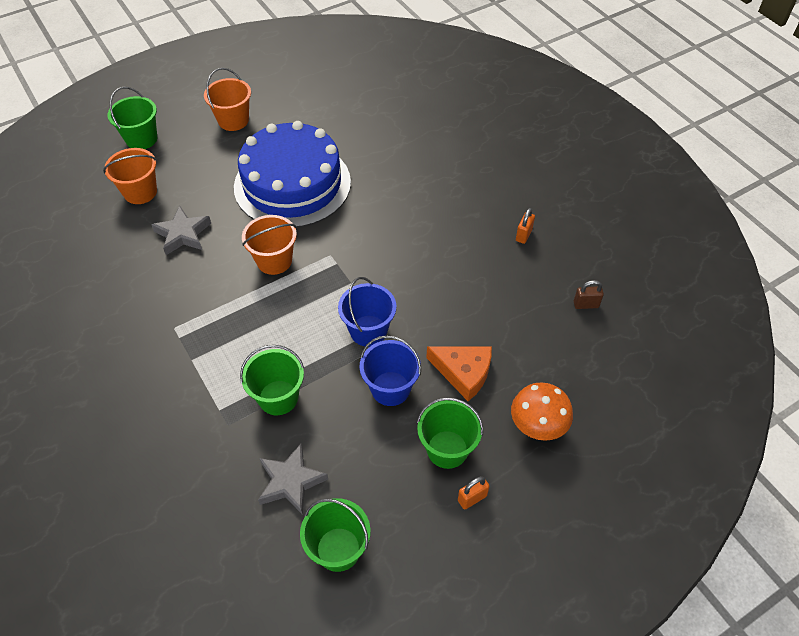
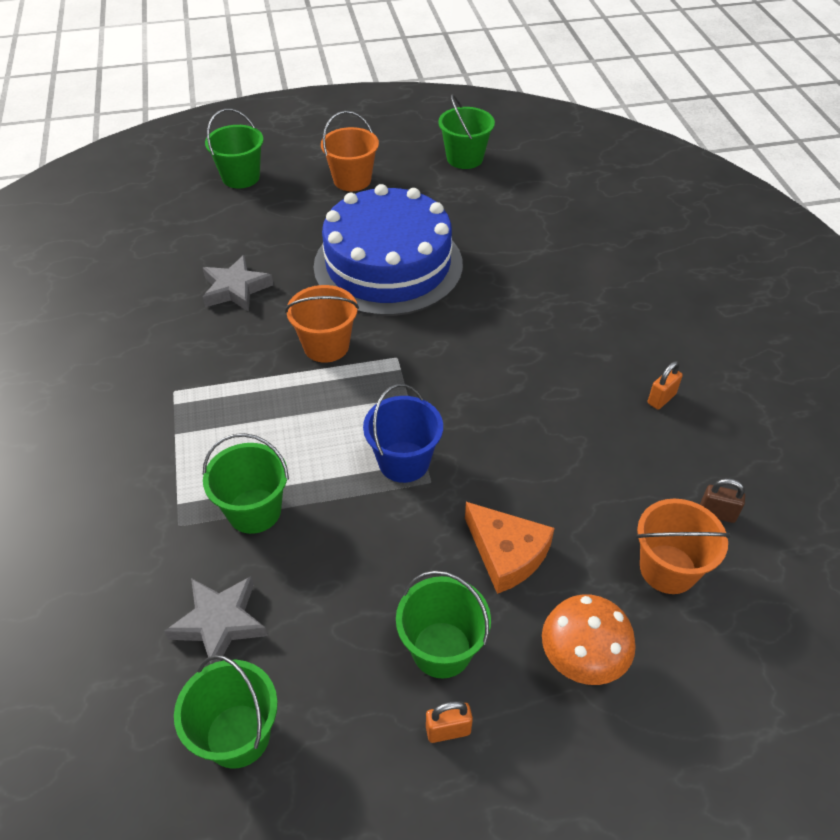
camera: 20 degrees right, 5 degrees down
orange bucket [103,148,157,204] -> orange bucket moved to [636,499,731,594]
blue bucket [359,335,421,406] -> none
none -> green bucket [438,94,495,169]

